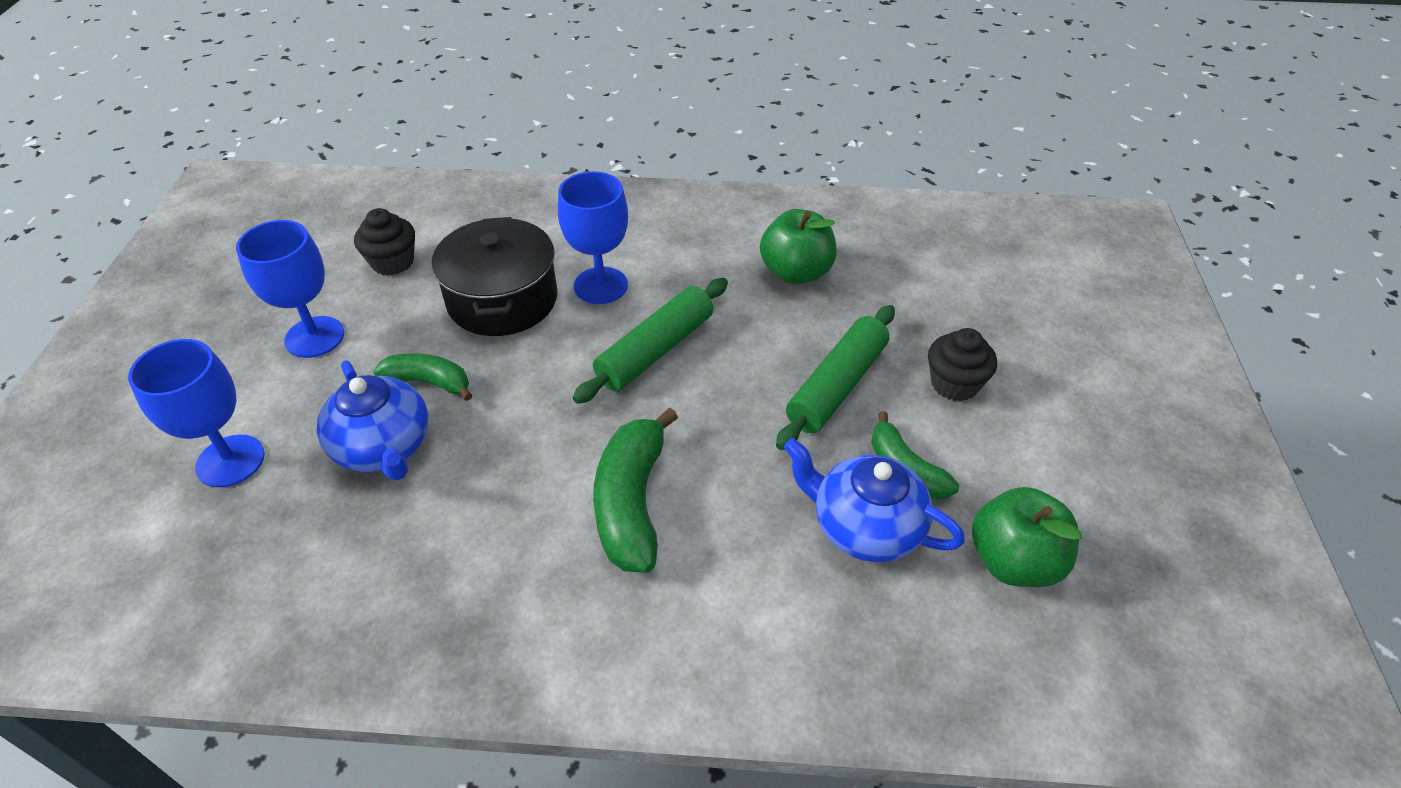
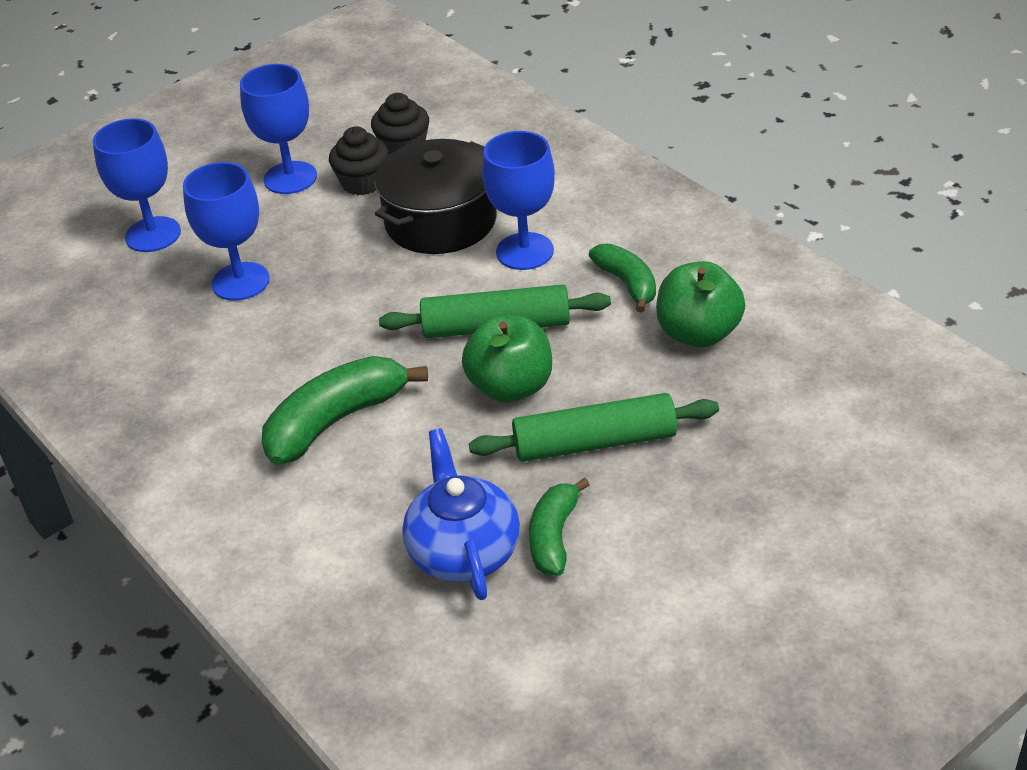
camera: 50 degrees right, 5 degrees down
blue teapot [317,360,429,480] -> blue goblet [183,162,270,301]
green banana [373,353,472,401] -> green banana moved to [589,243,656,313]
black cupcake [928,328,997,401] -> black cupcake moved to [329,126,389,195]
green apple [972,487,1082,587] -> green apple moved to [462,315,552,403]

